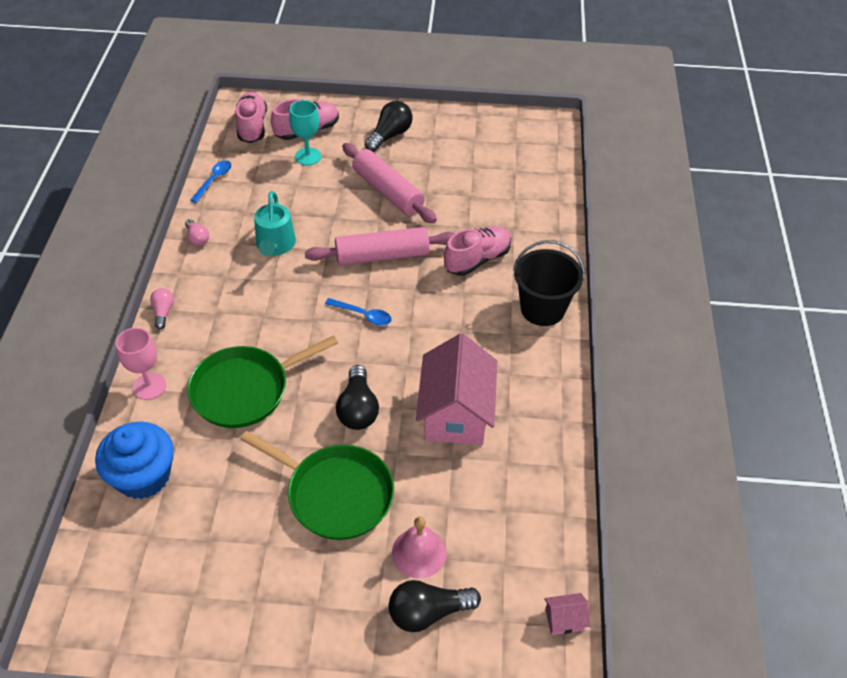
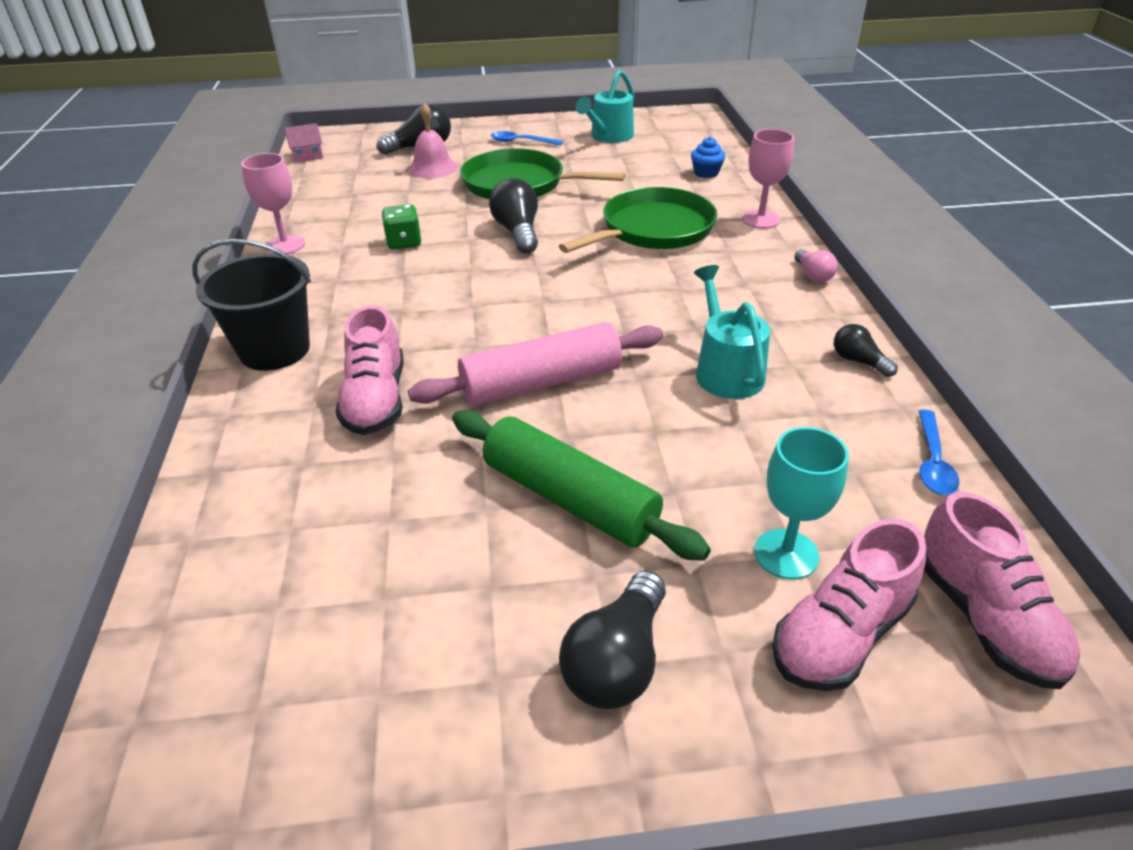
camera: 170 degrees right, 10 degrees down
blue cupcake [95,422,174,499] -> blue cupcake [691,137,725,178], size x0.47
pink light bulb [185,219,209,246] -> black light bulb [834,324,898,377]
blue spoon [325,298,392,326] -> blue spoon moved to [491,131,563,145]
pink rolling pin [342,143,437,224] -> green rolling pin [452,410,711,561]
pink house [416,333,497,445] -> green dice [382,204,422,249]
pink shoe [444,226,511,276] -> pink shoe turned 45 degrees counterclockwise [335,306,403,435]
none -> pink goblet [241,153,305,254]
none -> turquoise watering can [575,70,634,143]

